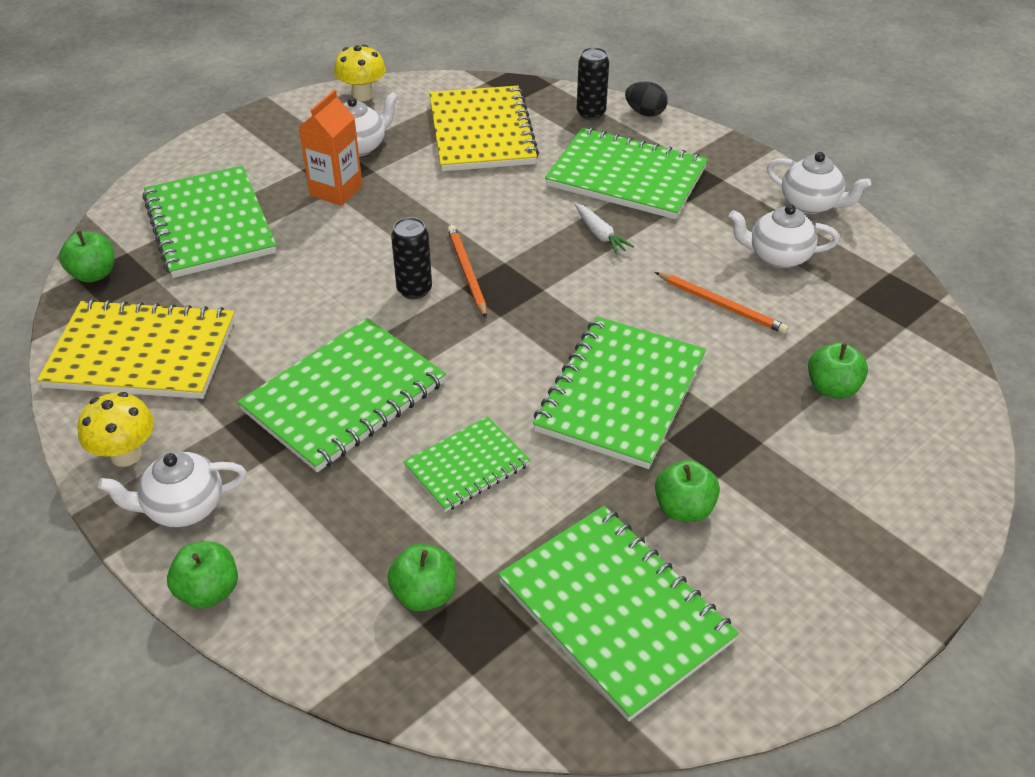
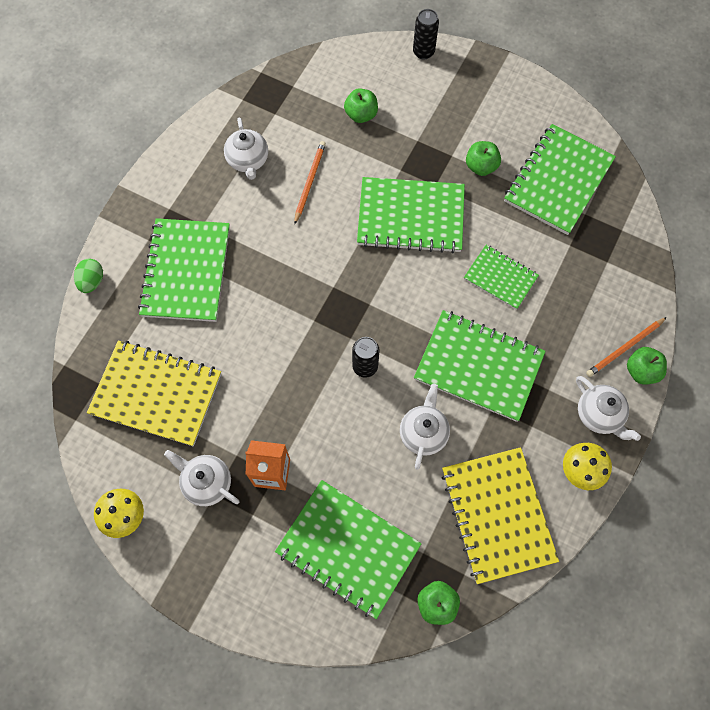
camera: 110 degrees left, 25 degrees up
green notebook [142,166,277,278] -> green notebook turned 75 degrees clockwise [275,480,421,619]
green apple [388,544,456,611] -> none
yellow notebook [429,86,539,171] -> yellow notebook turned 45 degrees clockwise [87,340,221,446]
orange pencil [447,225,487,318] -> orange pencil moved to [586,317,667,377]
white carrot [575,203,634,255] -> none
black can [576,47,609,120] -> black can moved to [413,9,439,60]
black egg [625,82,668,117] -> green egg [74,259,103,293]
white teapot [767,152,871,214] -> white teapot moved to [400,384,450,470]

